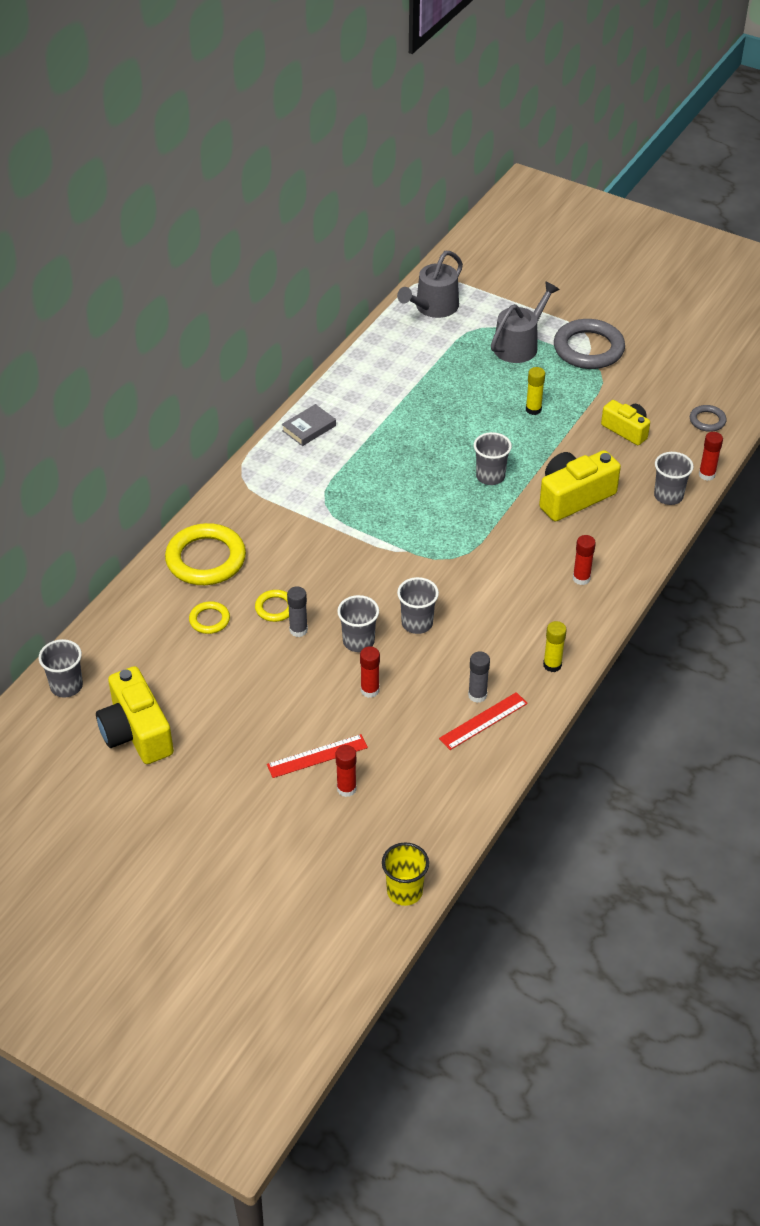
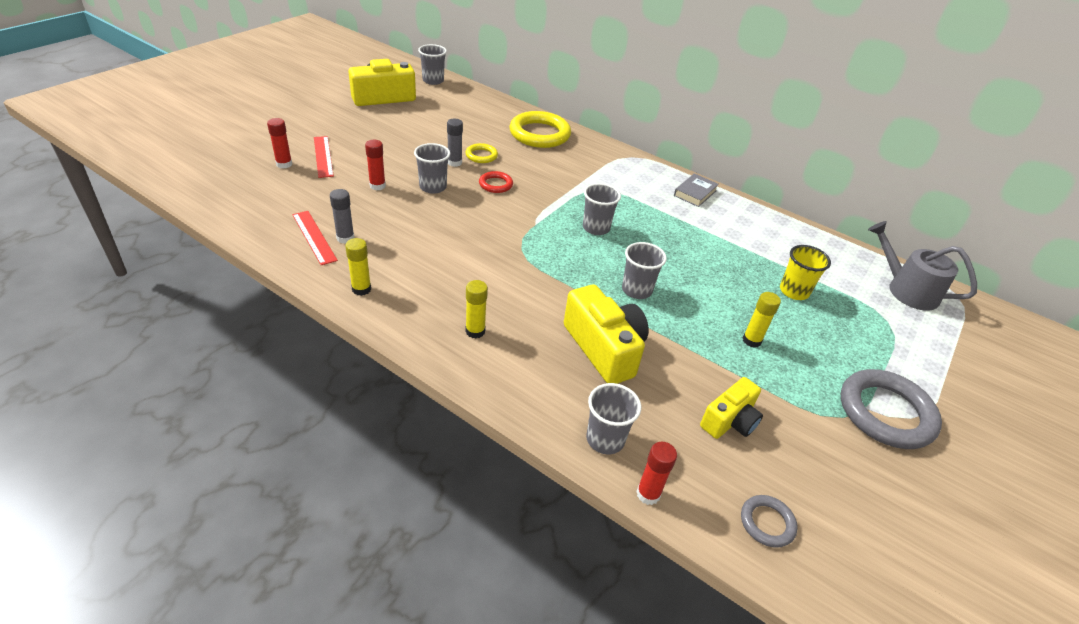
camera: 90 degrees right, 5 degrees down
yellow ring [189,601,230,634] -> none
grey book [282,404,336,446] -> grey book turned 75 degrees clockwise [674,173,719,207]
yellow cup [382,842,429,906] -> yellow cup moved to [780,245,831,300]
grey cup [397,577,439,634] -> grey cup moved to [583,183,621,235]
grey watering can [491,282,560,363] -> none
red glue stick [573,535,596,585] -> yellow glue stick [465,280,488,338]
none -> red ring [479,171,513,193]

